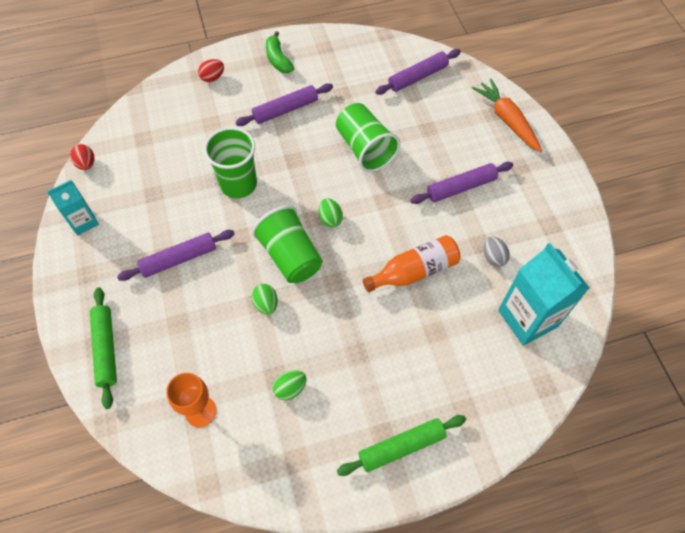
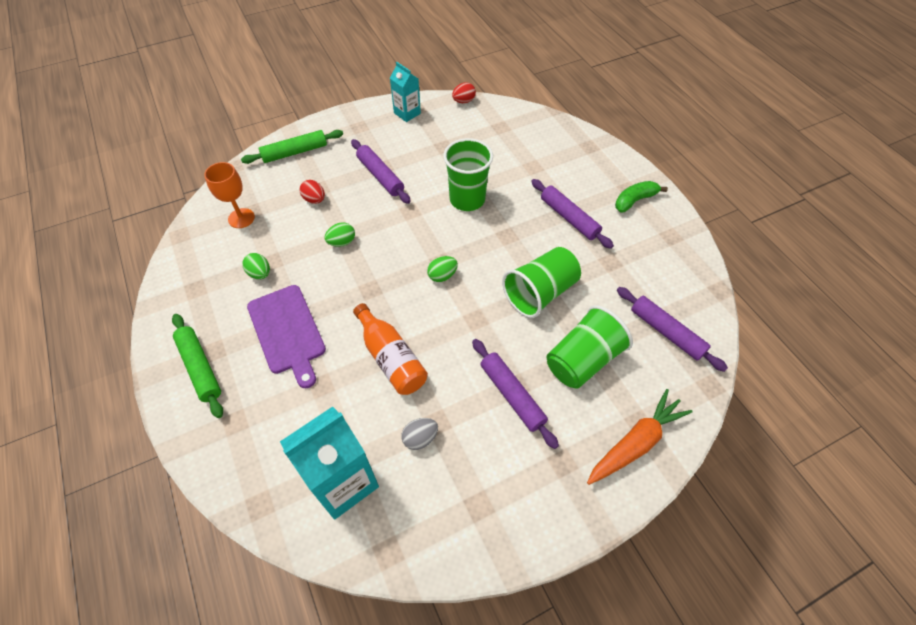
camera: 80 degrees right, 5 degrees down
red egg [198,59,224,82] -> red egg moved to [300,180,325,204]
green cup [252,205,323,283] -> green cup moved to [547,305,633,389]
none -> purple cutting board [247,285,326,388]

